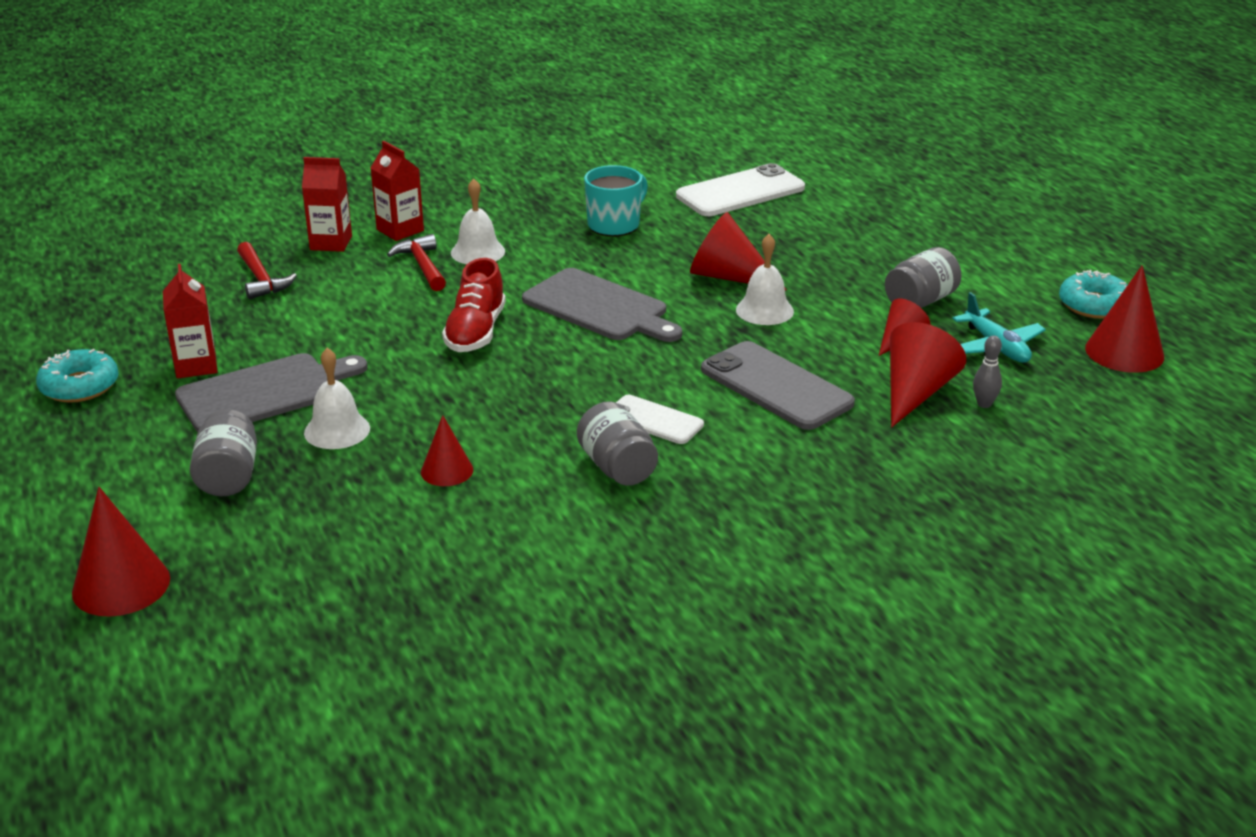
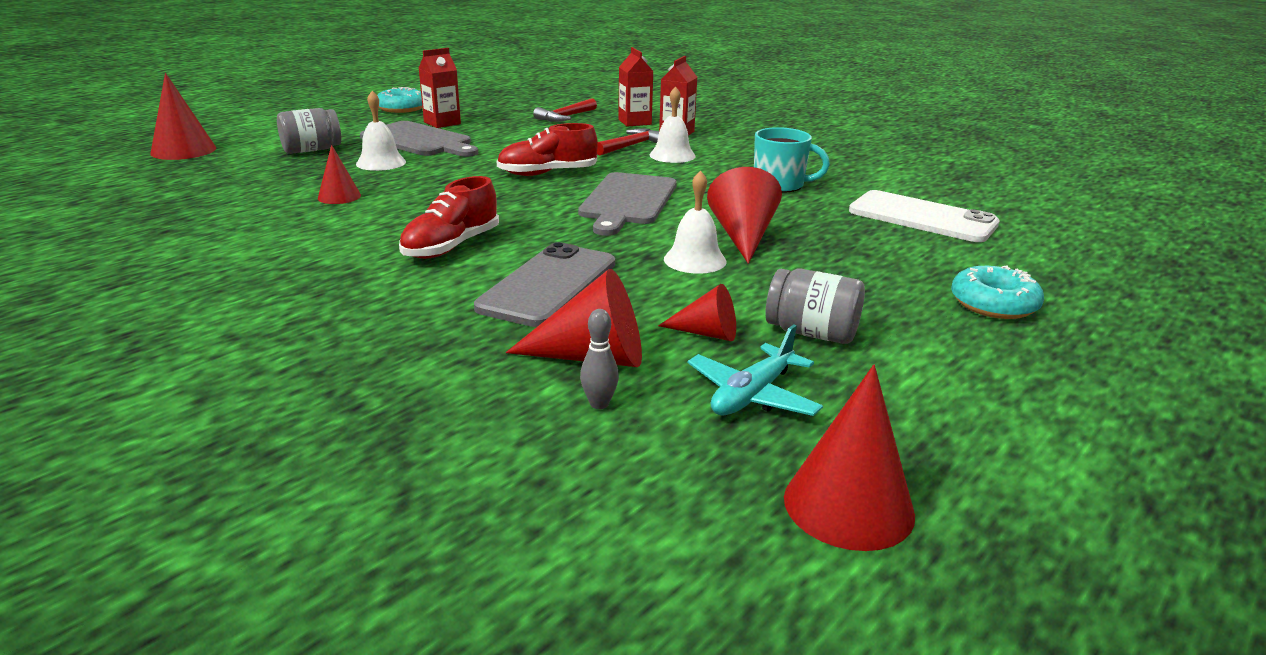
camera: 65 degrees right, 5 degrees down
grey jar [577,401,658,486] -> none
white phone [616,395,704,444] -> red shoe [399,176,499,259]
turquoise donut [1059,270,1128,319] -> turquoise donut moved to [951,265,1044,319]

